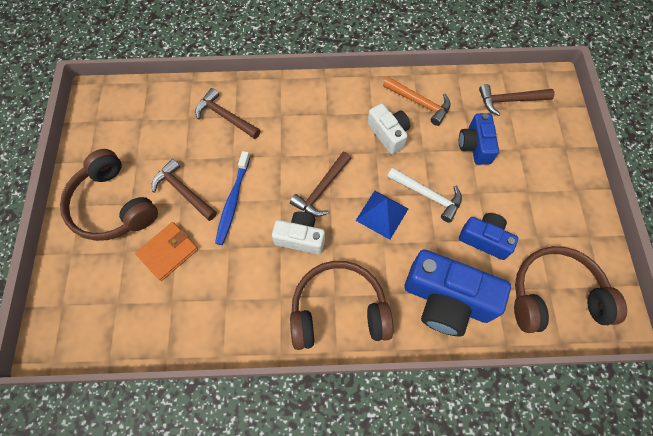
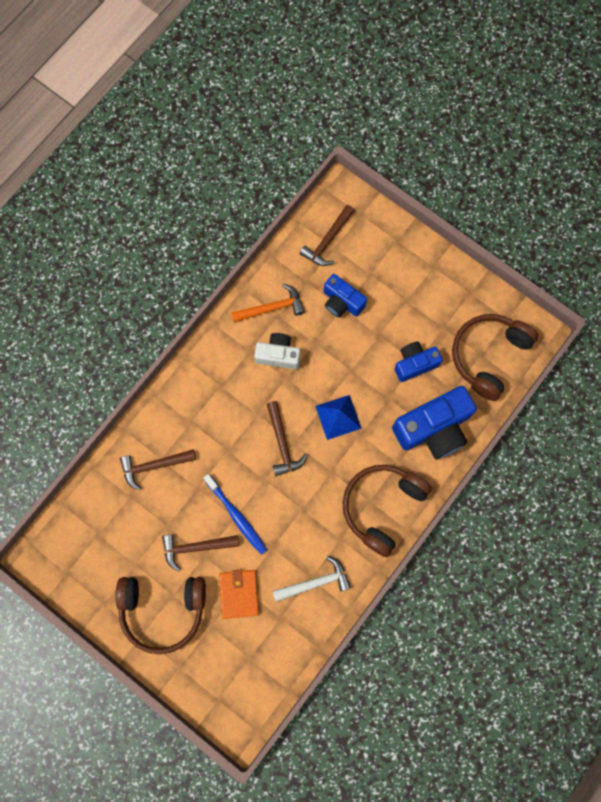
camera: 50 degrees left, 10 degrees up
white camera [272,212,325,255] -> none
white hammer [387,168,462,223] -> white hammer moved to [272,556,351,602]

